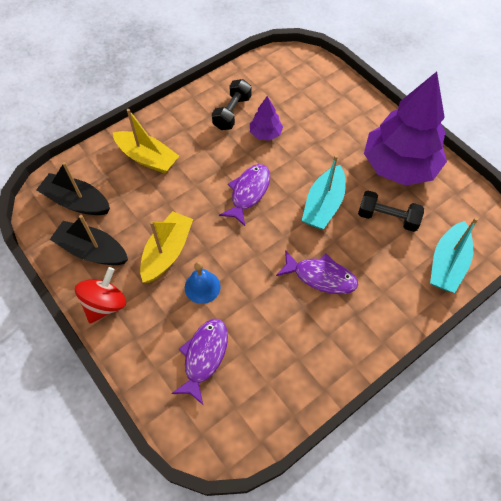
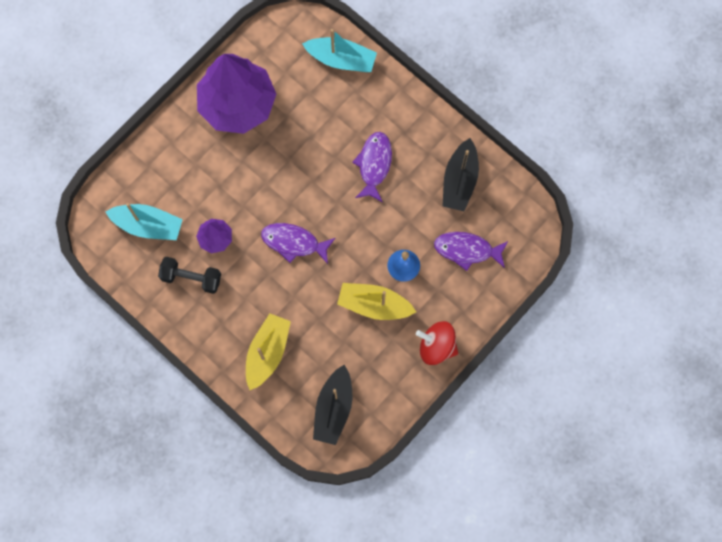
camera: 100 degrees left, 15 degrees up
black boat [50,215,128,265] -> black boat moved to [443,138,479,211]
turquoise boat [302,155,346,229] -> turquoise boat moved to [105,203,183,240]
black dumbbell [358,191,424,232] -> none

